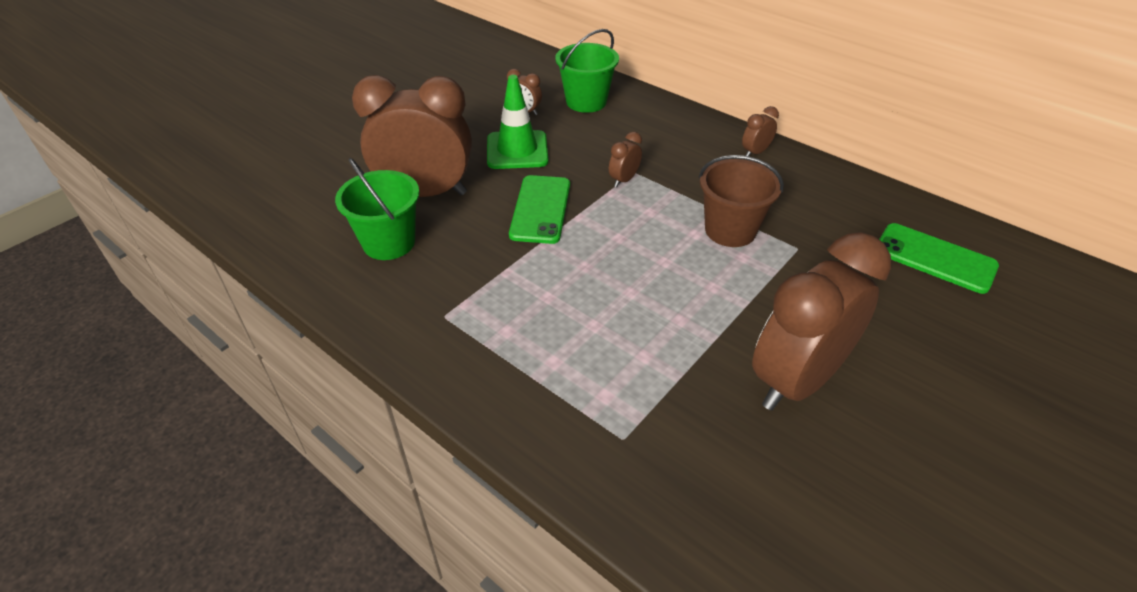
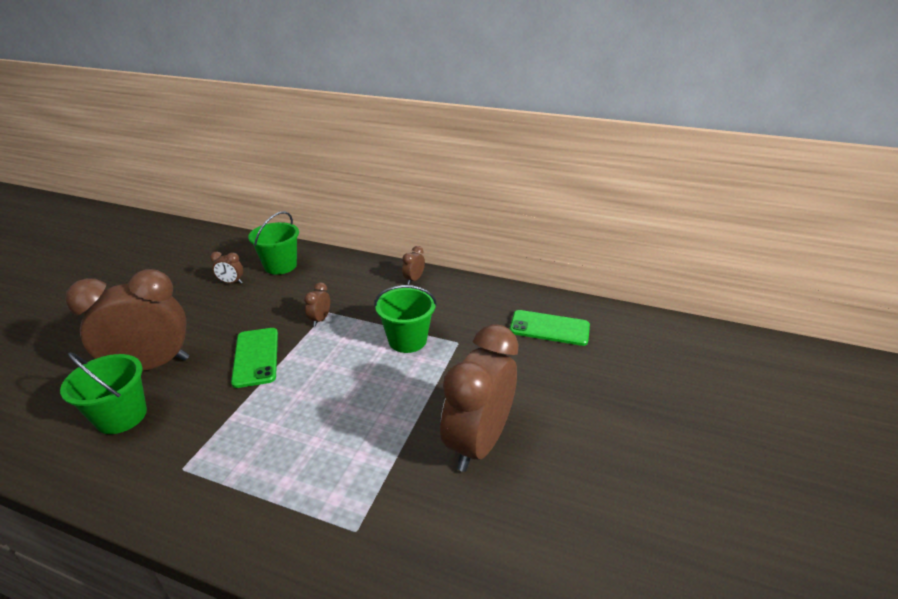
camera: 20 degrees left, 10 degrees down
green traffic cone [487,75,549,169] -> none
brown bucket [699,155,784,247] -> green bucket [374,285,437,353]

